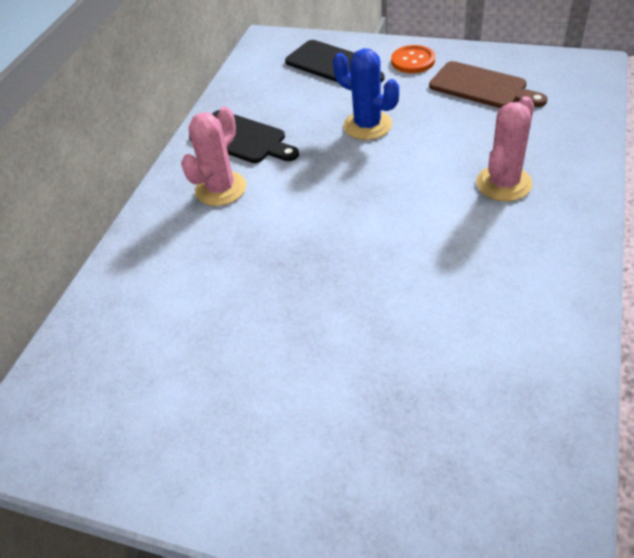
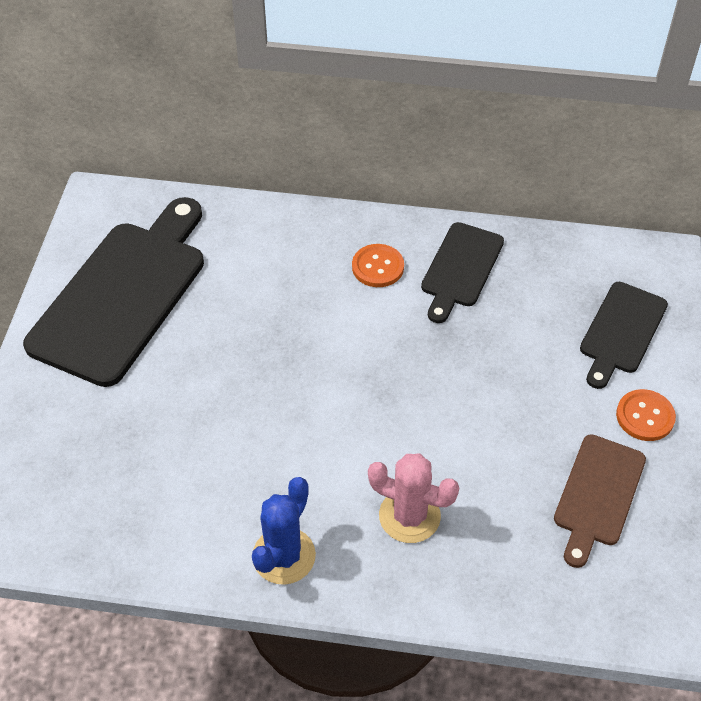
camera: 75 degrees right, 5 degrees up
pink cactus [181,107,246,206] -> orange button [352,244,404,287]
blue cactus [333,48,399,140] -> blue cactus moved to [252,477,316,585]
none -> black cutting board [23,197,204,387]

